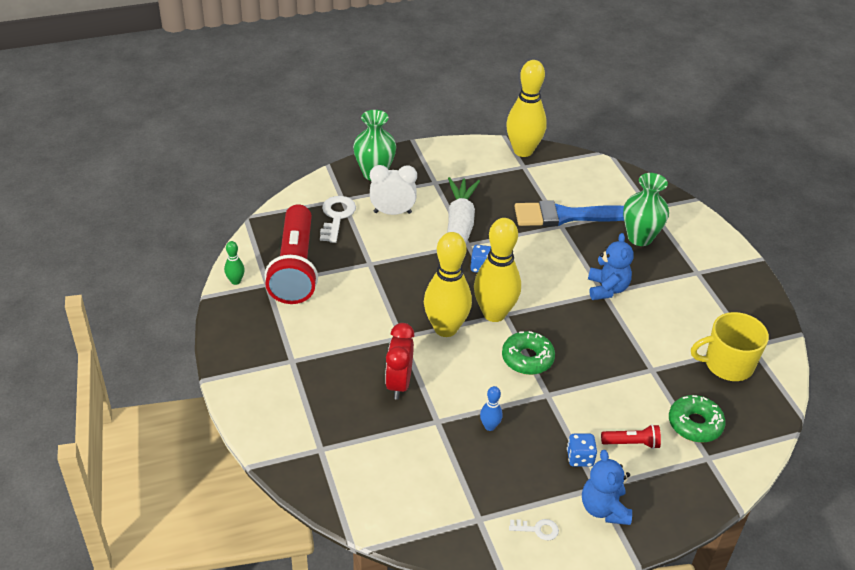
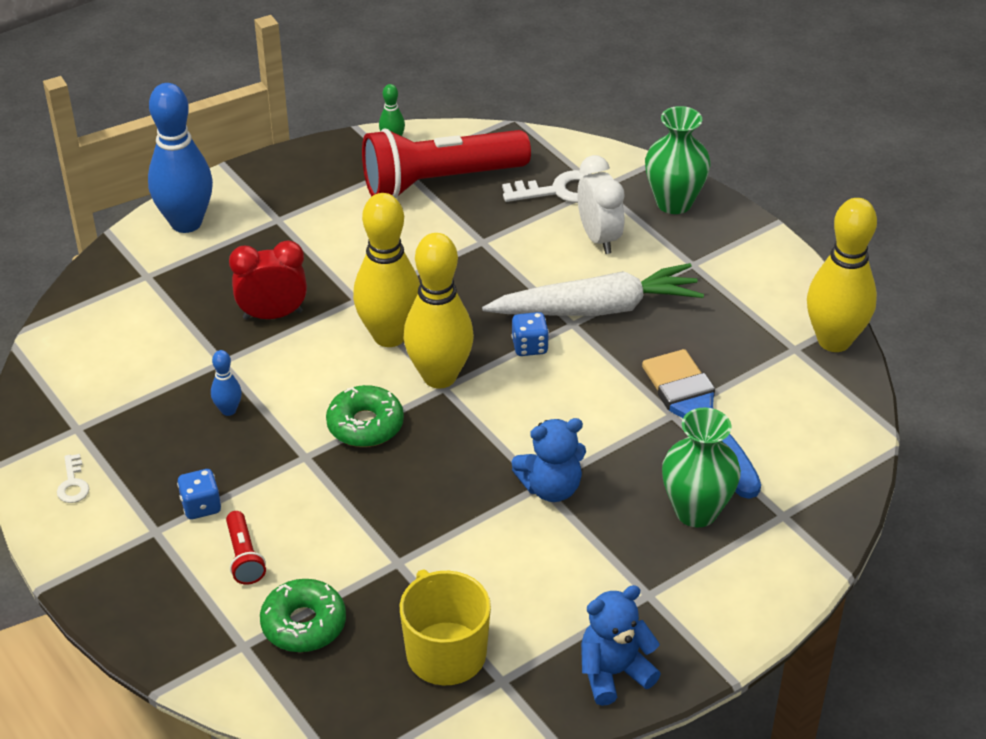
camera: 75 degrees right, 0 degrees up
blue teddy bear [582,450,632,525] -> blue teddy bear moved to [581,585,661,706]
none -> blue bowling pin [148,83,213,233]

